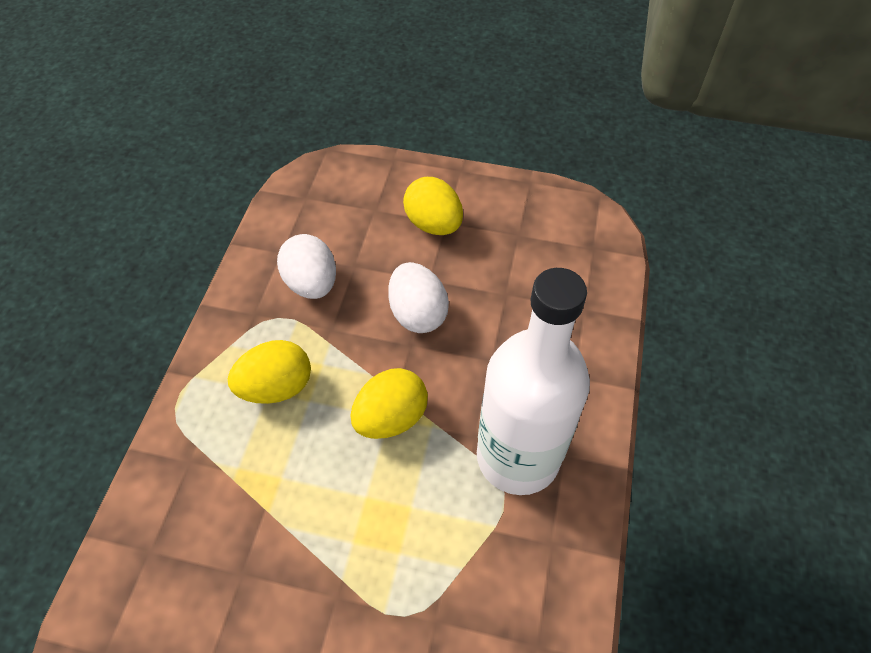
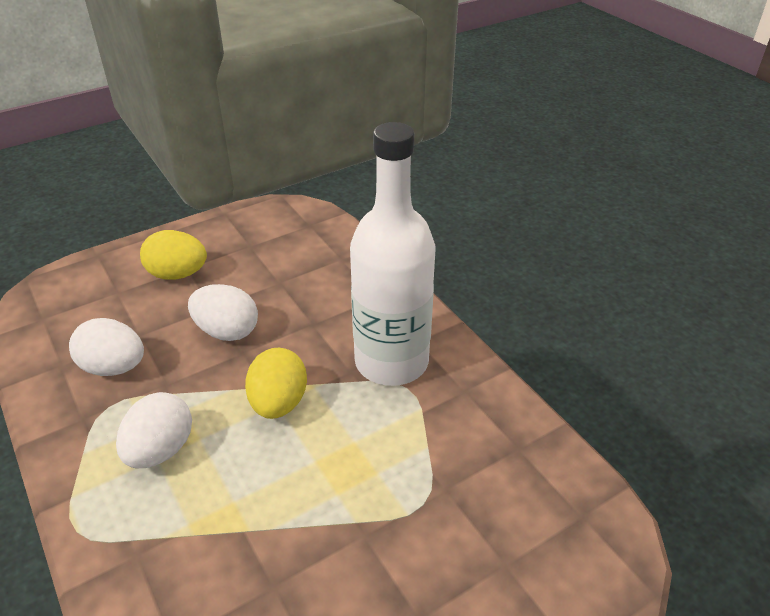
camera: 45 degrees left, 15 degrees down
yellow egg [228,340,311,404] -> white egg [116,392,192,468]

